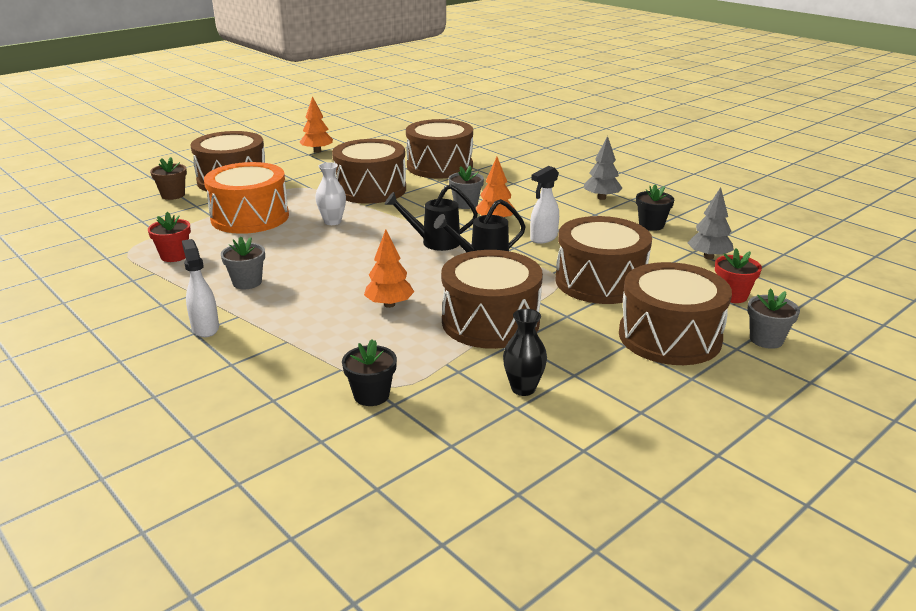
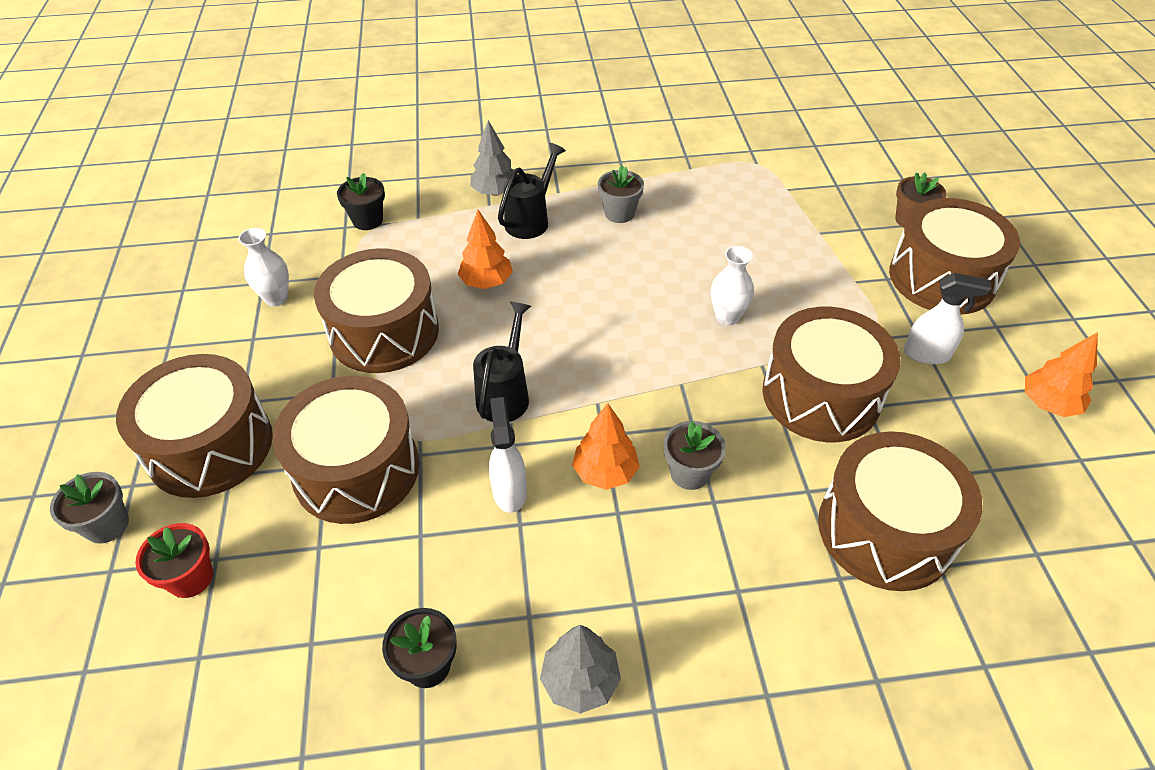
camera: 125 degrees right, 20 degrees up
red flower pot [148,212,191,262] -> none
white spray bottle [182,239,219,337] -> white spray bottle moved to [904,273,992,364]
orange drum [204,162,289,234] -> none
black watering can [385,184,478,251] -> black watering can moved to [498,143,566,239]
black vase [503,309,547,396] -> white vase [238,228,289,307]
grey tree [688,187,734,259] -> grey tree moved to [470,120,513,196]

